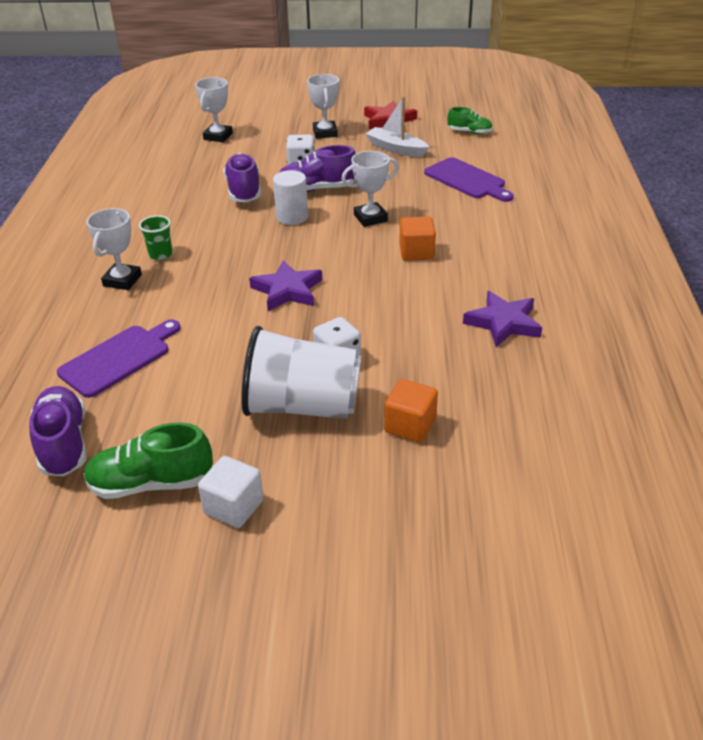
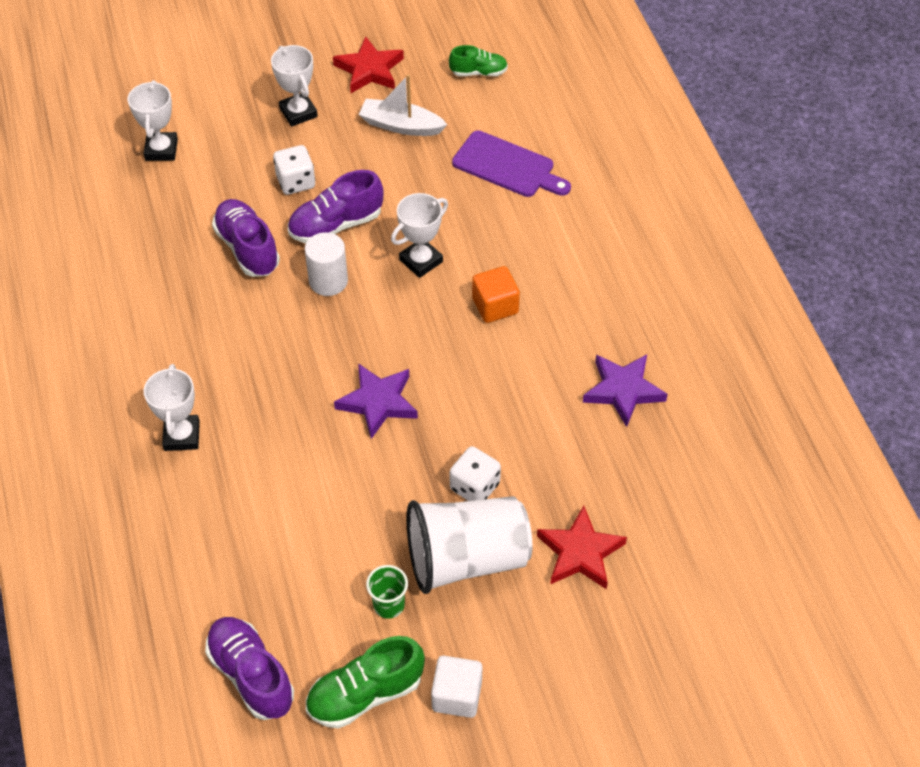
camera: 20 degrees left, 15 degrees up
purple cutting board [57,319,181,398] -> none
green cup [139,215,172,260] -> green cup moved to [366,565,408,619]
orange cube [384,379,438,443] -> red star [537,506,627,589]

